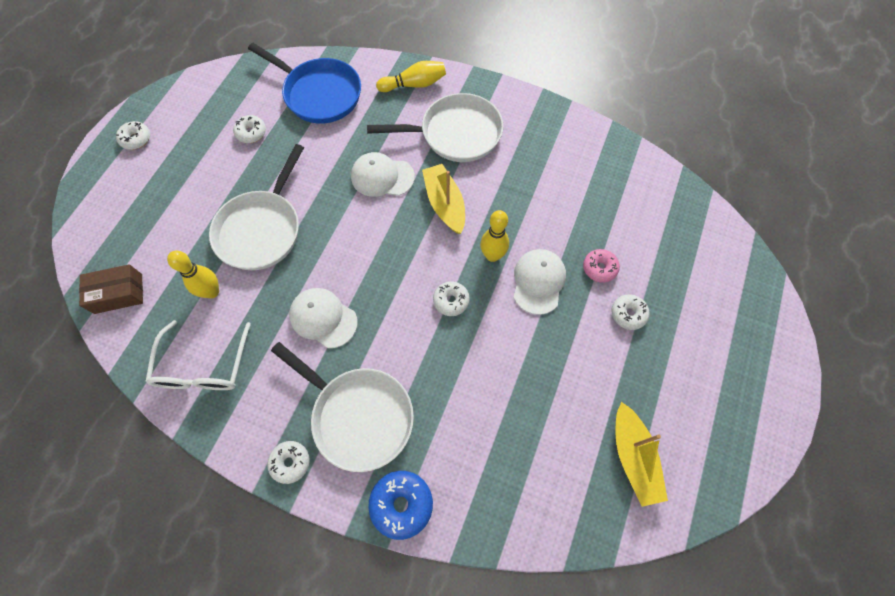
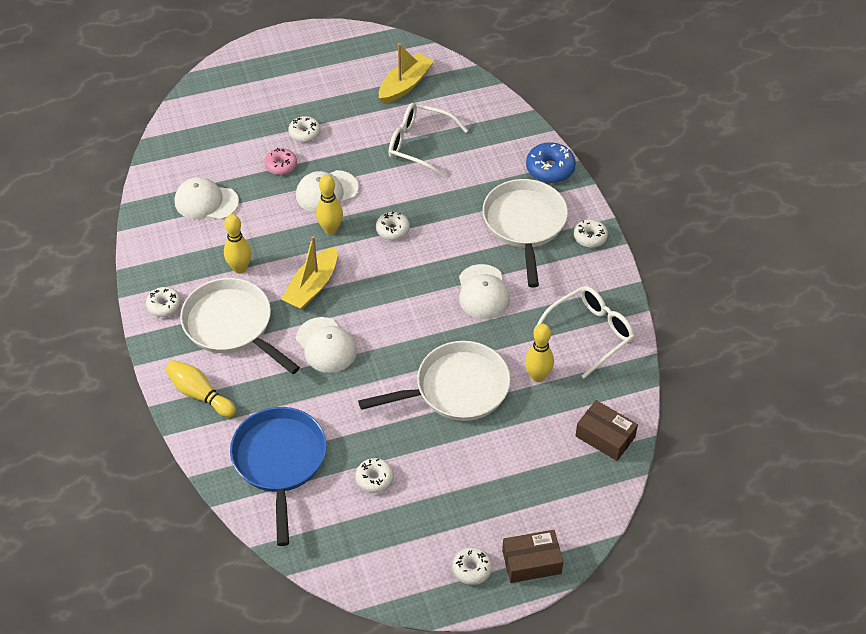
camera: 130 degrees left, 15 degrees down
none -> white donut [146,287,182,317]
none -> white cap [175,177,239,220]
none -> yellow bowling pin [224,214,251,274]
none -> white glasses [388,103,468,177]
none -> brown box [502,530,563,583]

